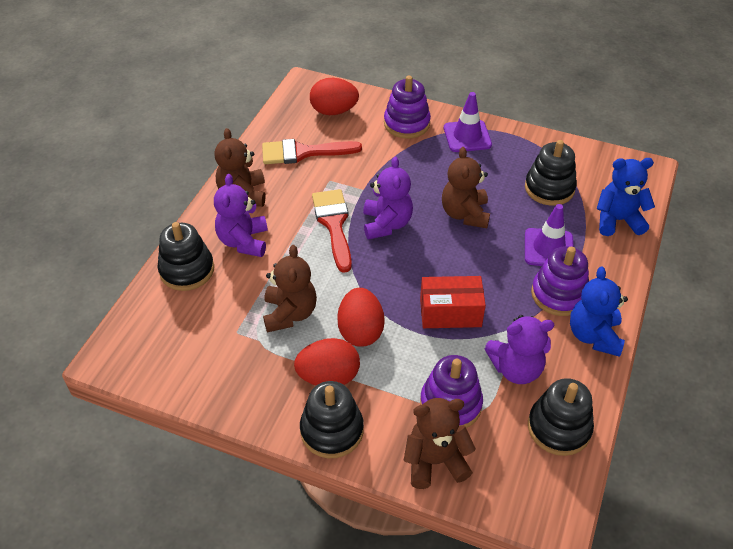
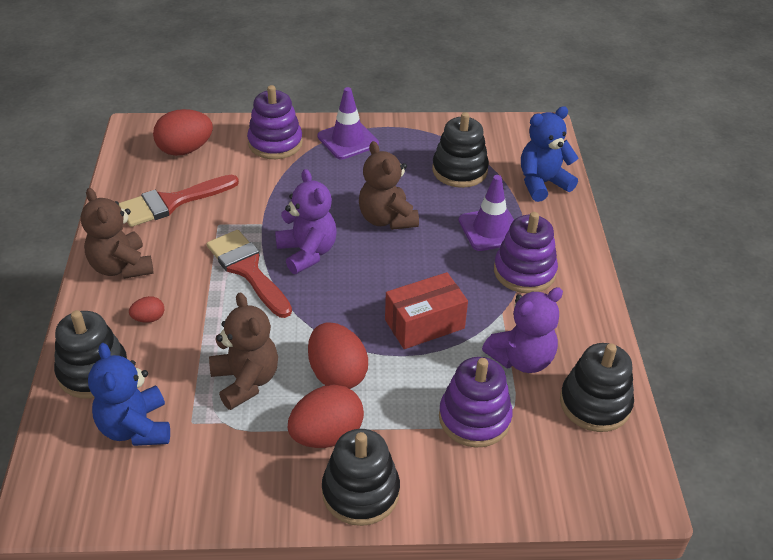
camera: 25 degrees left, 5 degrees down
purple teddy bear [214,174,268,257] -> red egg [129,296,164,323]
brown teddy bear [404,398,476,489] -> none
blue teddy bear [570,267,628,357] -> blue teddy bear moved to [88,343,170,446]

